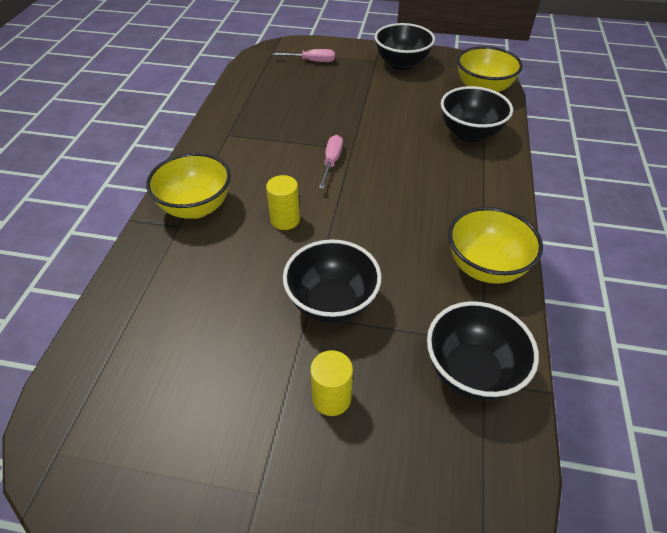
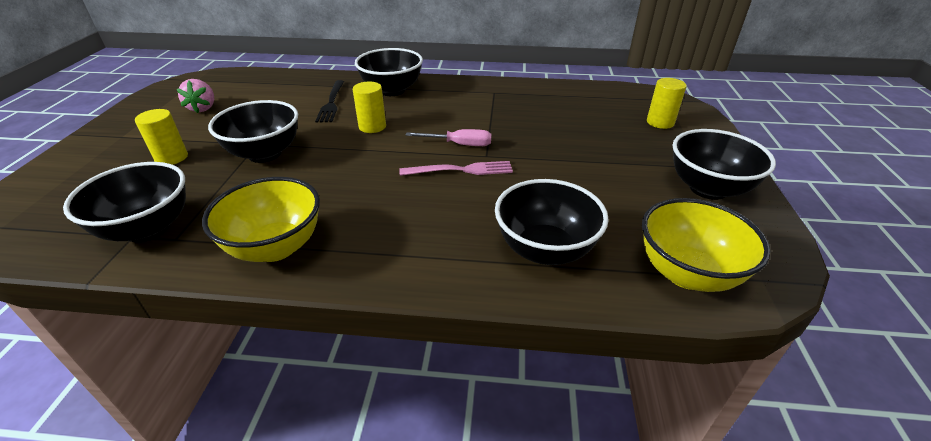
camera: 85 degrees right, 10 degrees down
yellow bowl [146,153,231,219] -> black bowl [355,48,423,96]
pink screwdriver [272,49,335,62] -> yellow cylinder [647,78,687,129]
none -> pink strawberry [177,79,214,113]
none -> black fork [315,80,344,123]
none -> pink fork [399,161,513,176]

